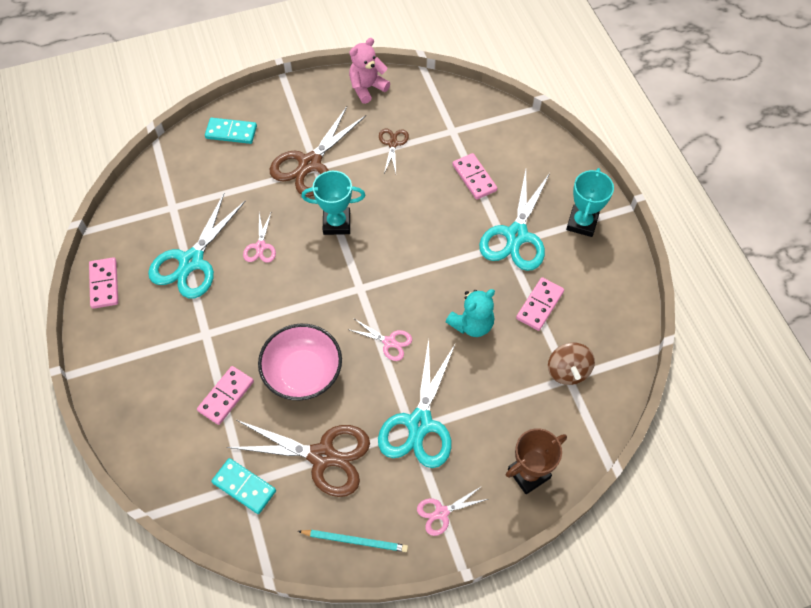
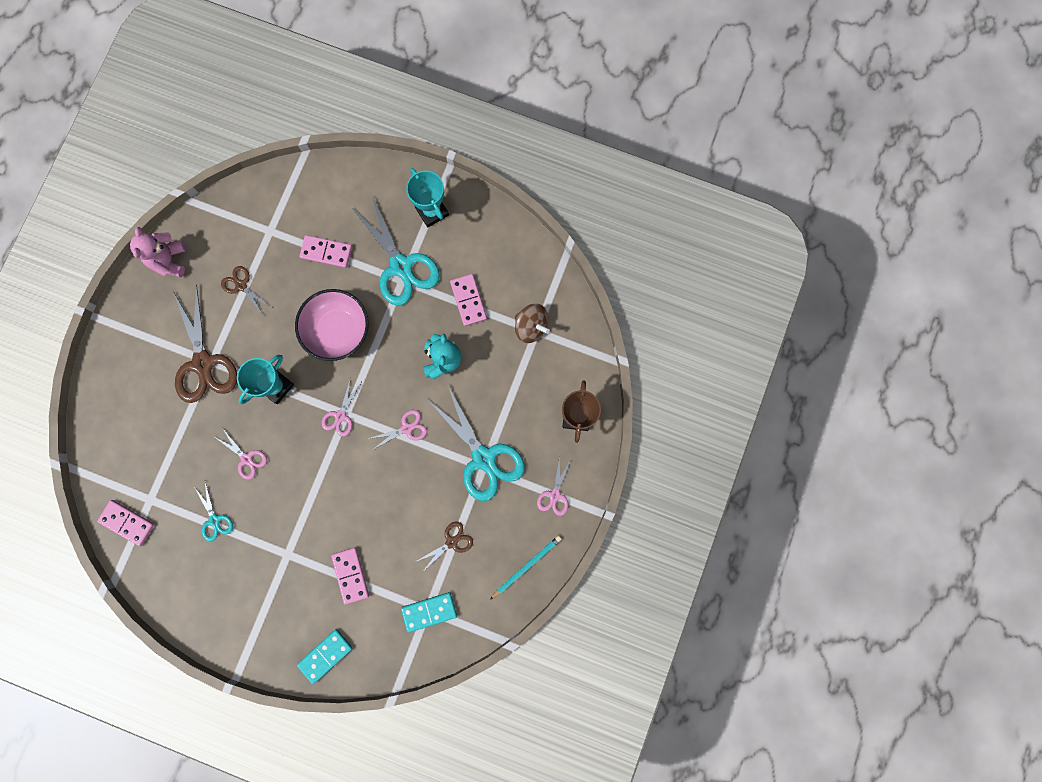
camera: 50 degrees left, 20 degrees up
pink domino [89,257,118,309] -> pink domino moved to [97,500,154,546]
turquoise scissors [148,194,246,298] -> turquoise scissors [193,482,233,542], size x0.50
turquoise domino [205,118,257,144] -> turquoise domino moved to [297,629,353,684]
brown scissors [227,420,370,497] -> brown scissors [417,522,473,571], size x0.50
pink bowl [258,324,342,400] -> pink bowl moved to [295,289,369,361]
none -> pink scissors [322,378,361,437]

